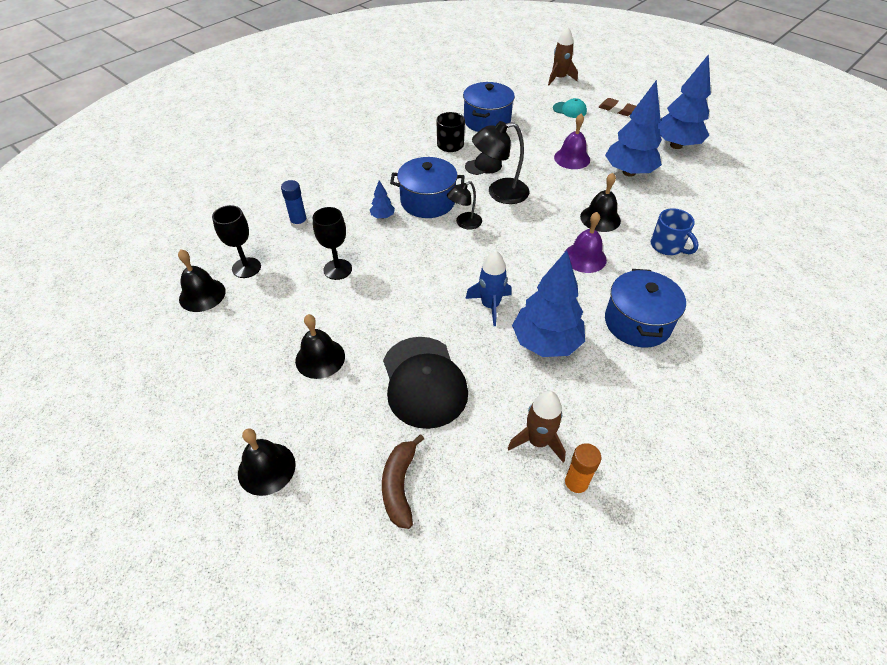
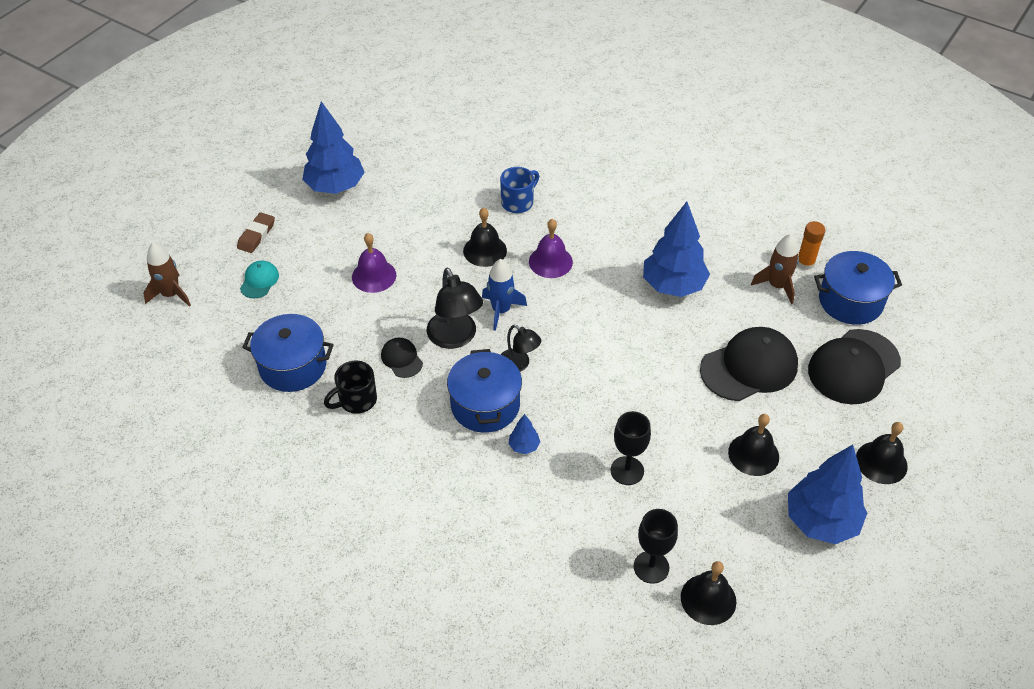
camera: 100 degrees left, 0 degrees up
blue glue stick [281,180,308,229] -> none
brown banana [382,434,424,529] -> black cap [808,329,901,405]
blue rocket [465,250,512,326] -> blue rocket moved to [482,259,527,331]
blue tree [605,80,662,177] -> blue tree moved to [788,445,867,544]
blue pot [605,269,686,347] -> blue pot moved to [814,251,902,325]

